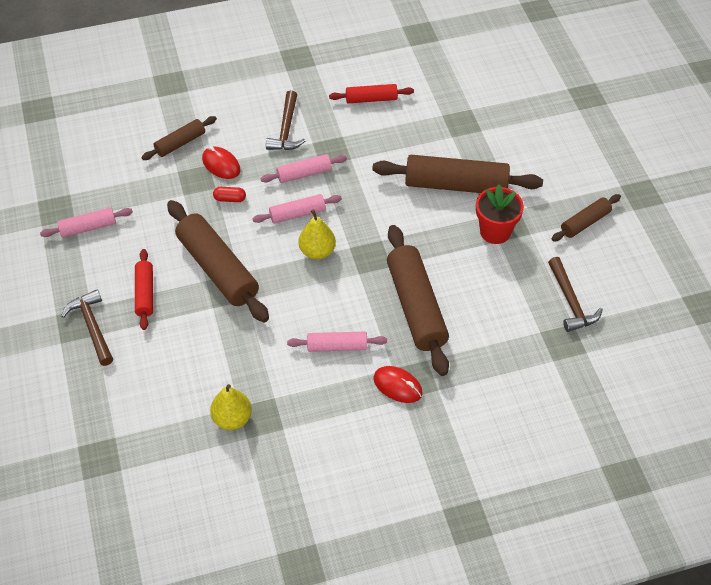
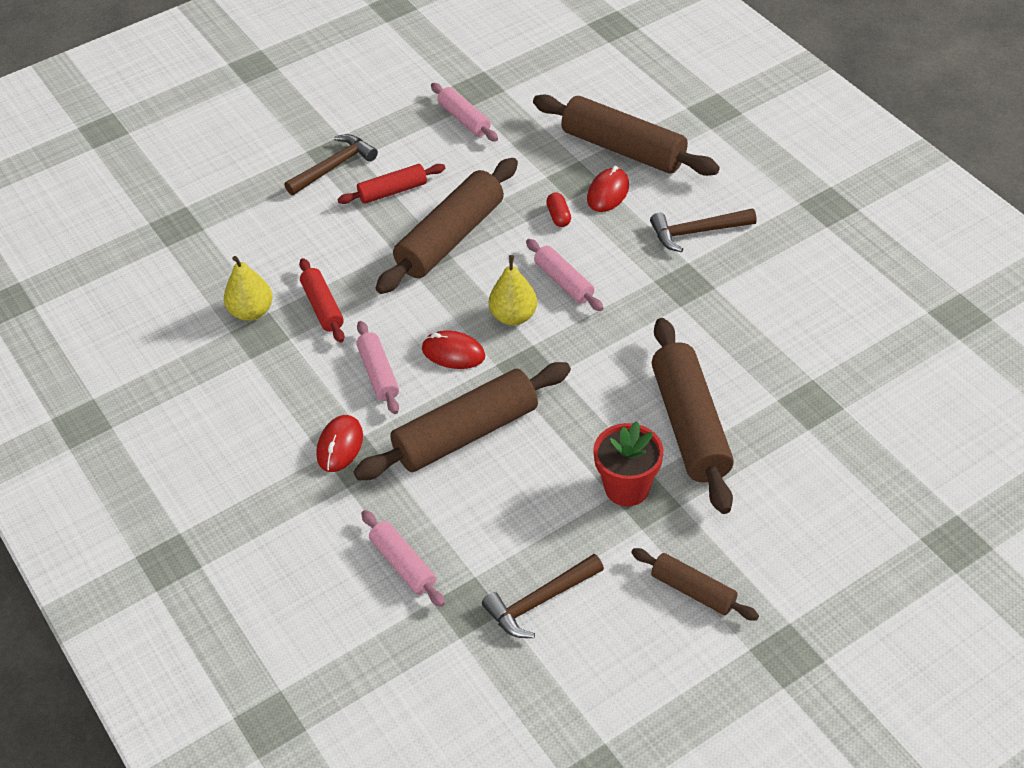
camera: 75 degrees right, 5 degrees down
brown rolling pin [142,116,217,160] -> brown rolling pin [533,94,720,176], size x1.88
pink rolling pin [260,154,347,183] -> pink rolling pin moved to [361,510,445,607]
red rolling pin [329,84,414,103] -> red rolling pin moved to [299,258,345,343]
none -> red mouse [422,330,485,369]

